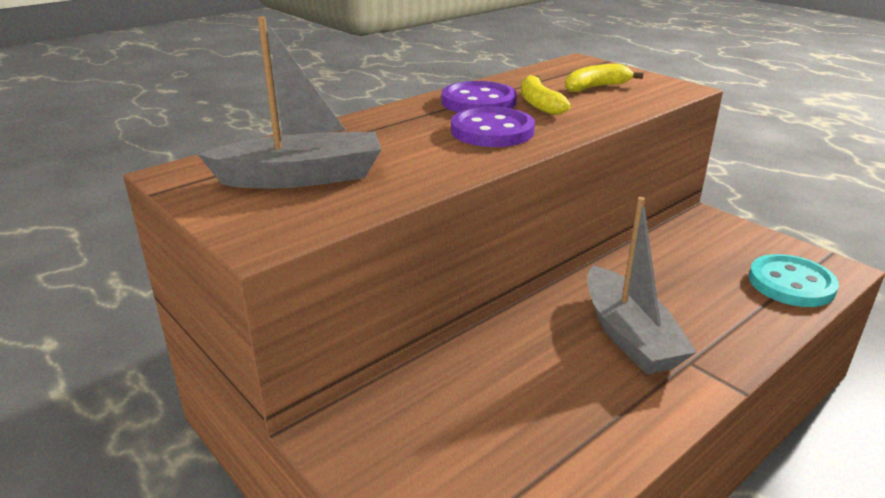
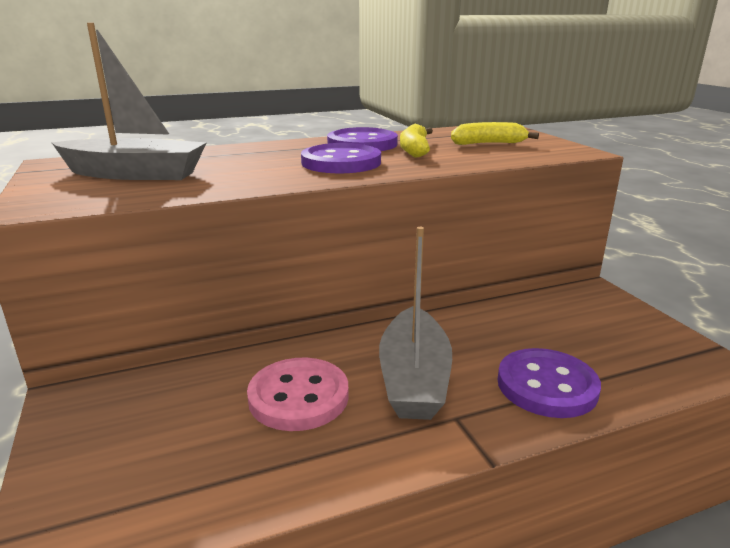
camera: 20 degrees right, 5 degrees down
turquoise button [748,254,839,307] -> none
none -> pink button [247,358,349,431]
none -> purple button [498,348,601,418]

